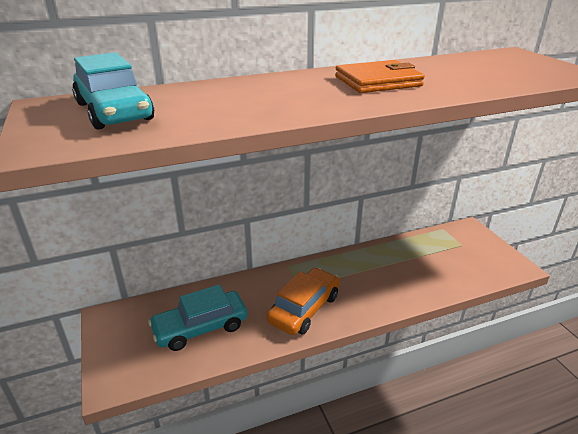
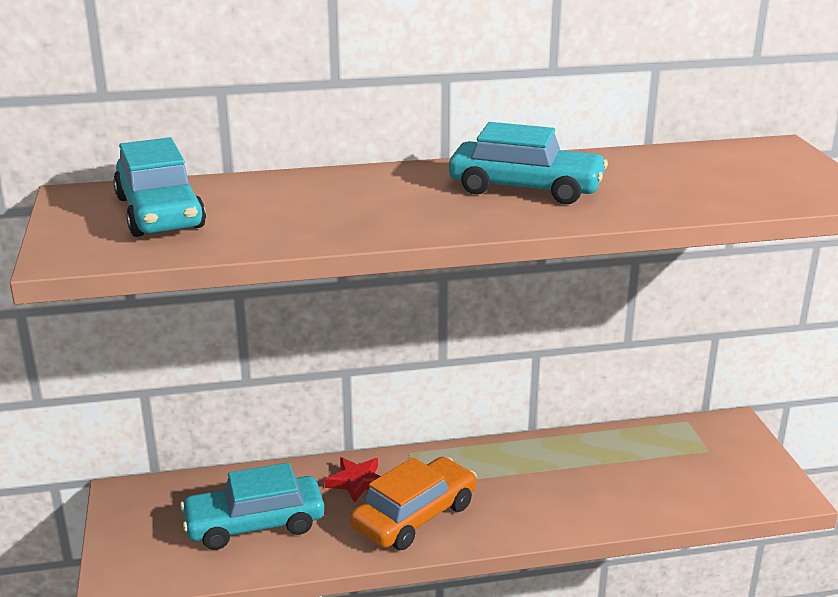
camera: 10 degrees right, 5 degrees down
orange wallet [335,60,425,93] -> turquoise car [449,122,608,204]
none -> red star [325,457,381,503]

